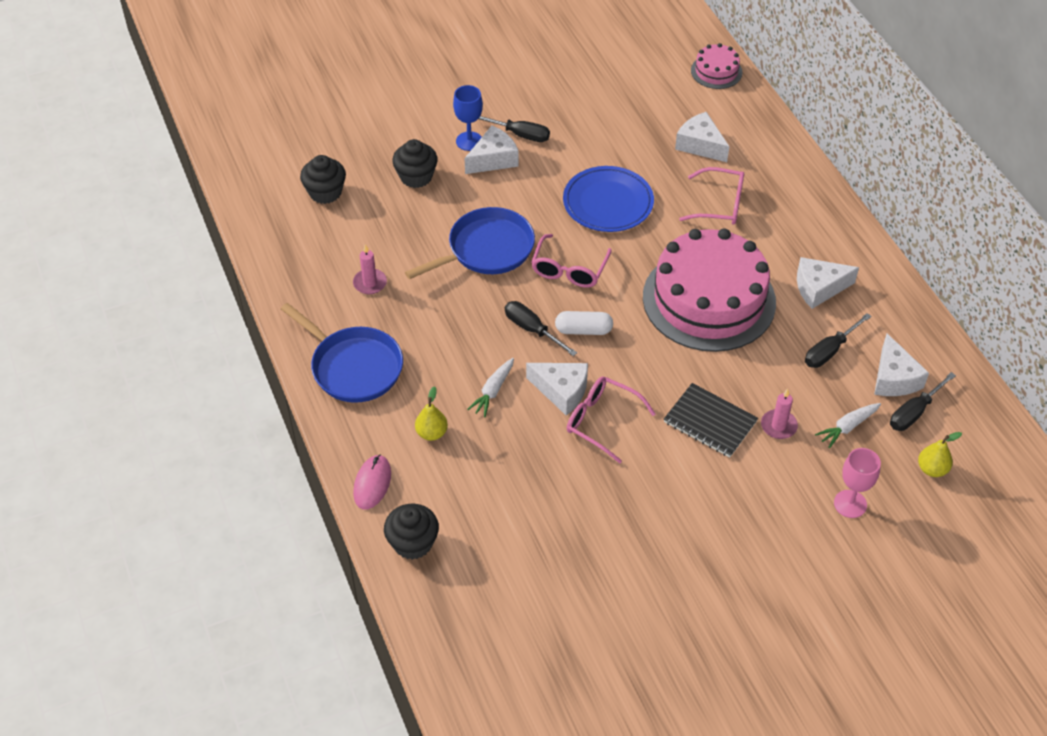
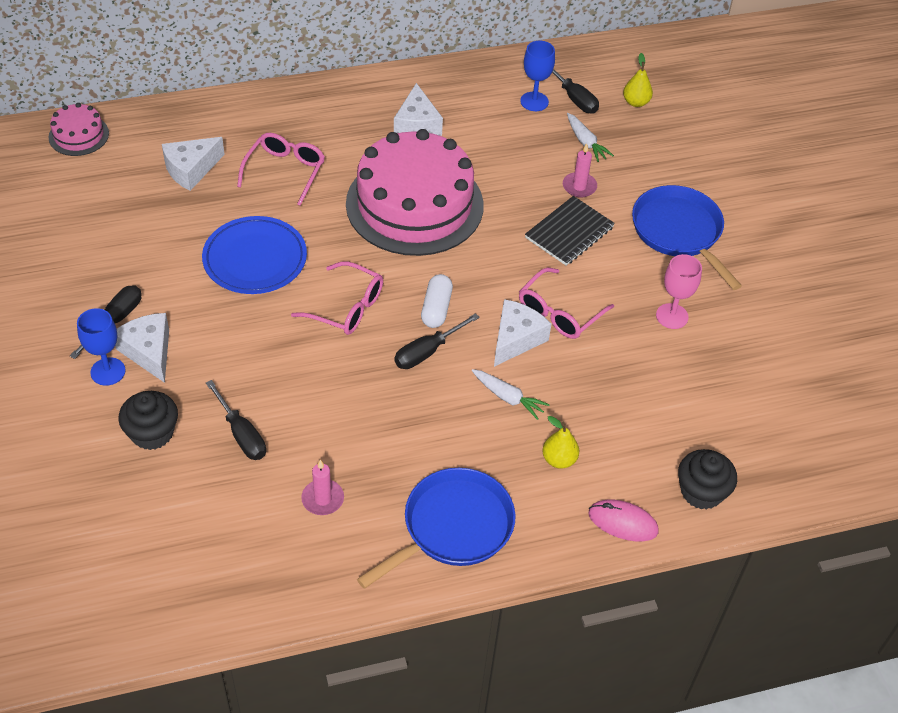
camera: 85 degrees left, 0 degrees up
black cupcake [300,155,346,204] -> none
blue pan [405,207,535,279] -> blue pan moved to [632,185,742,290]
black screwdriver [805,313,871,368] -> black screwdriver moved to [206,380,266,460]
pink goblet [834,448,881,518] -> pink goblet moved to [656,254,702,329]
white cheese [874,334,929,396] -> blue goblet [520,41,555,111]

